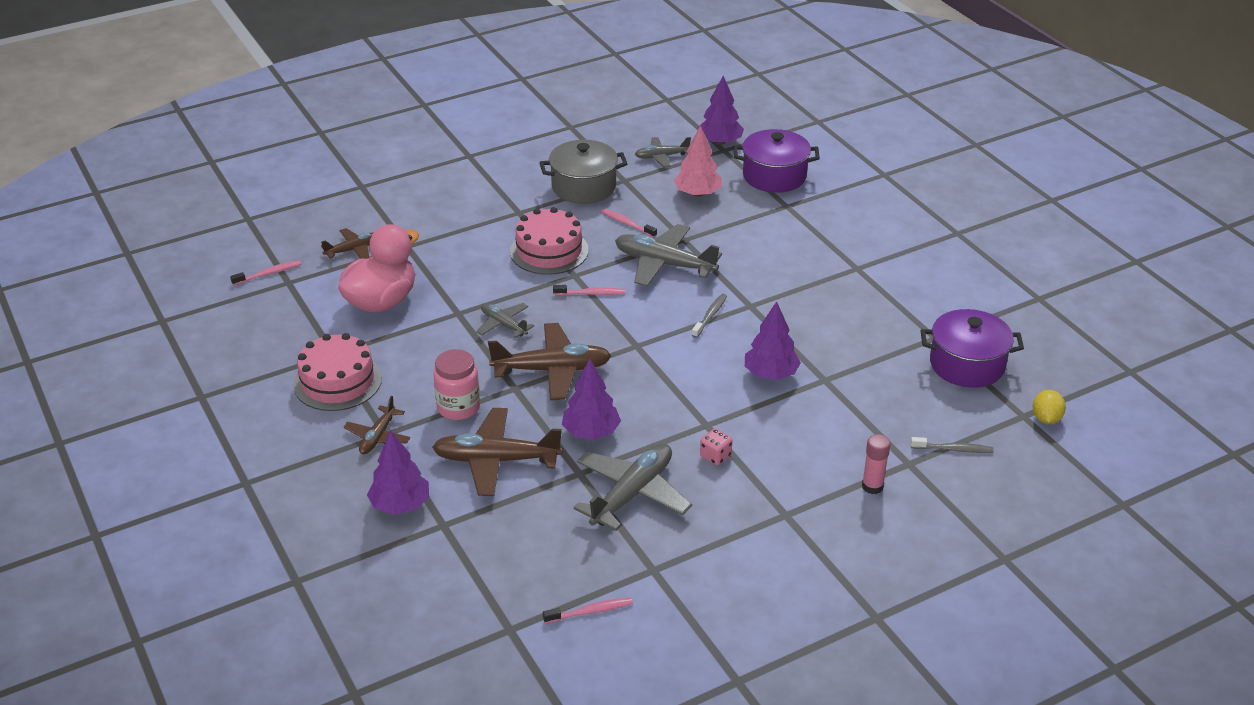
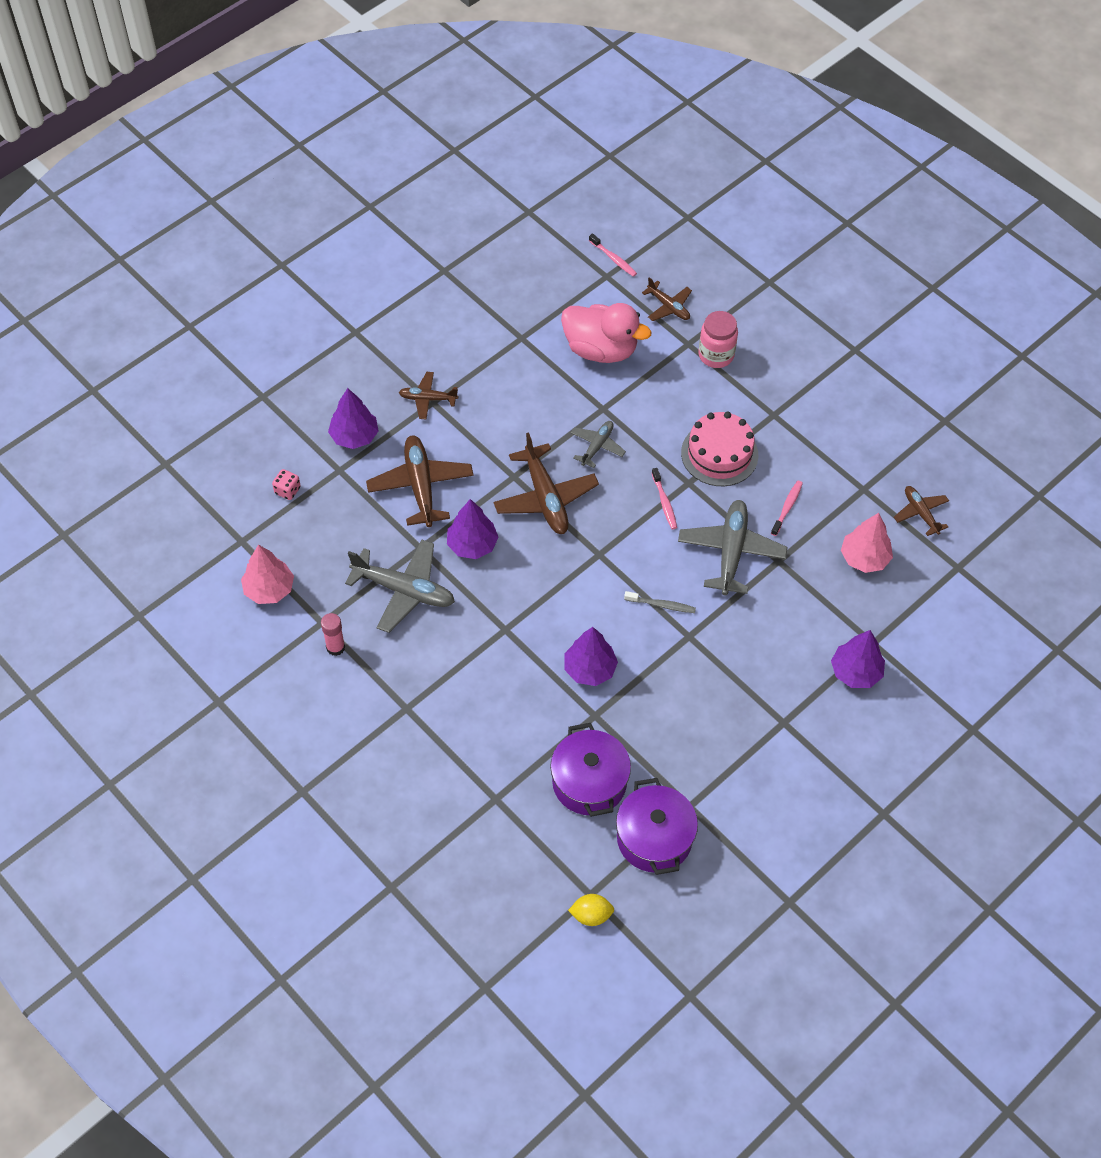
camera: 75 degrees right, 20 degrees up
pink cake [293,333,382,411] -> none
pink jar [433,349,480,420] -> pink jar moved to [698,311,738,368]
grey pot [539,140,627,204] -> none
pink toothbrush [543,597,633,624] -> pink tree [241,545,294,604]
grey plane [635,137,691,167] -> brown plane [894,486,949,536]
purple tree [698,76,744,145] -> purple tree moved to [831,630,885,688]
pink dice [700,429,732,465] -> pink dice moved to [272,469,301,500]
purple pot [734,129,820,193] -> purple pot moved to [550,723,631,817]
pink glue stick [862,434,891,494] -> pink glue stick moved to [321,613,345,656]
grey toothbrush [911,437,994,453] -> none

